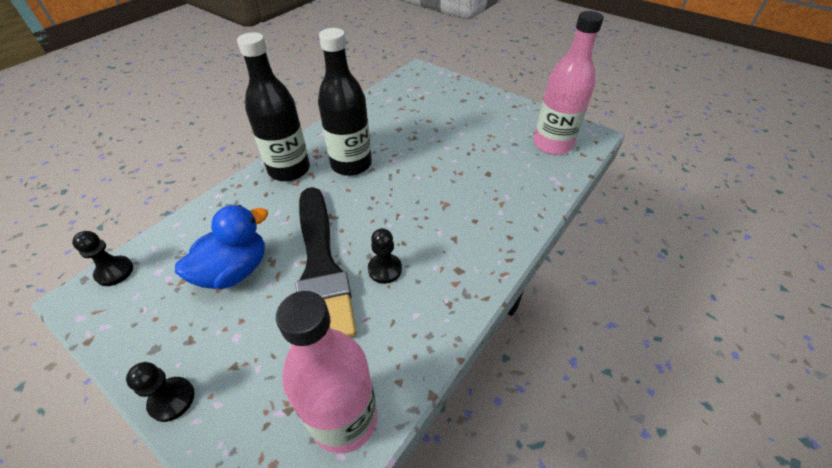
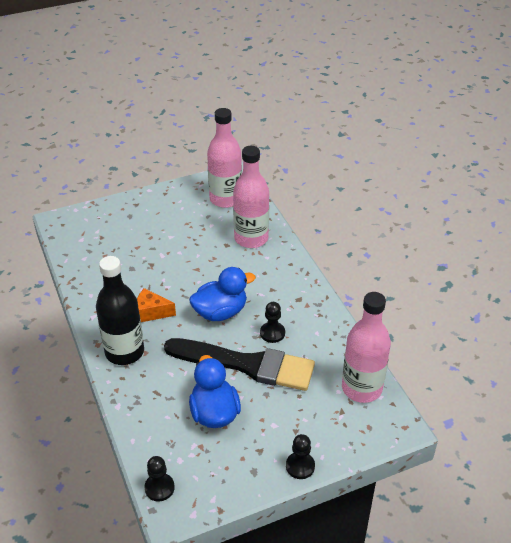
camera: 60 degrees left, 5 degrees down
black bottle [318,28,372,176] -> orange cheese [137,288,176,322]
none -> blue duck [189,267,256,321]
none -> pink bottle [233,146,269,248]

